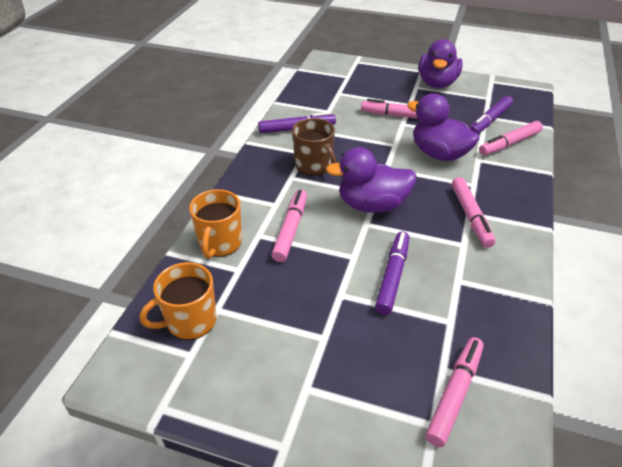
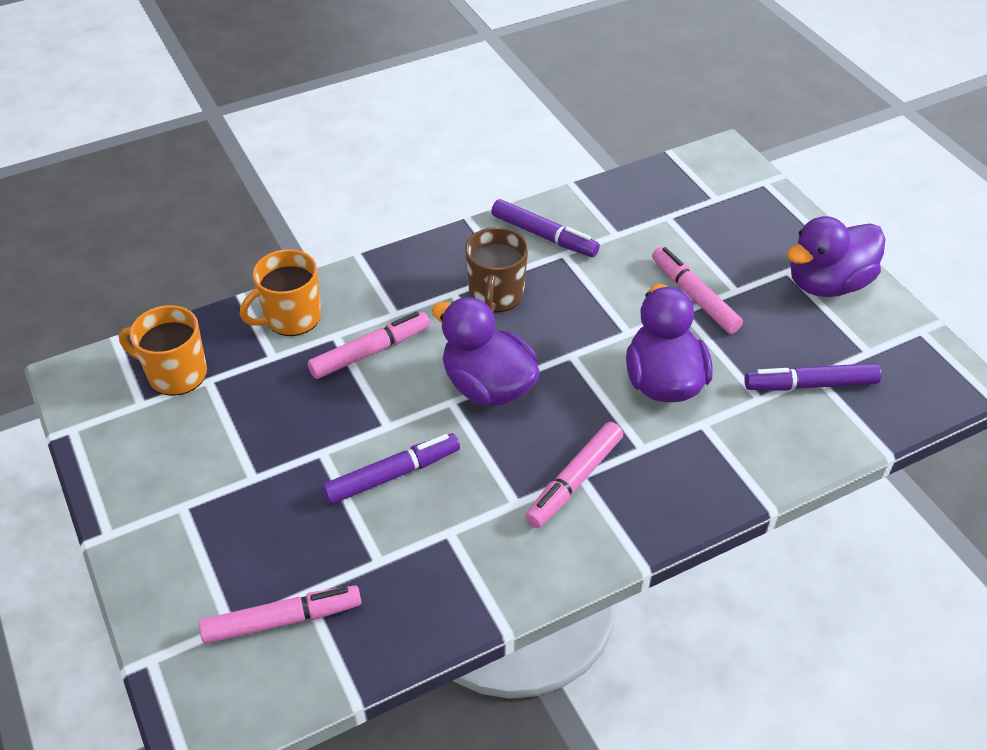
camera: 45 degrees right, 5 degrees up
pink marker [479,121,543,155] -> none

